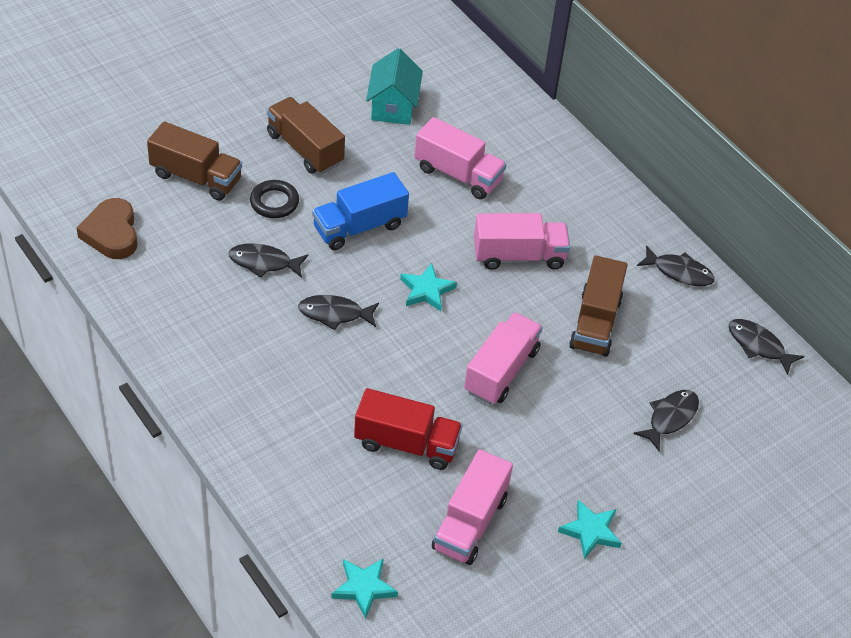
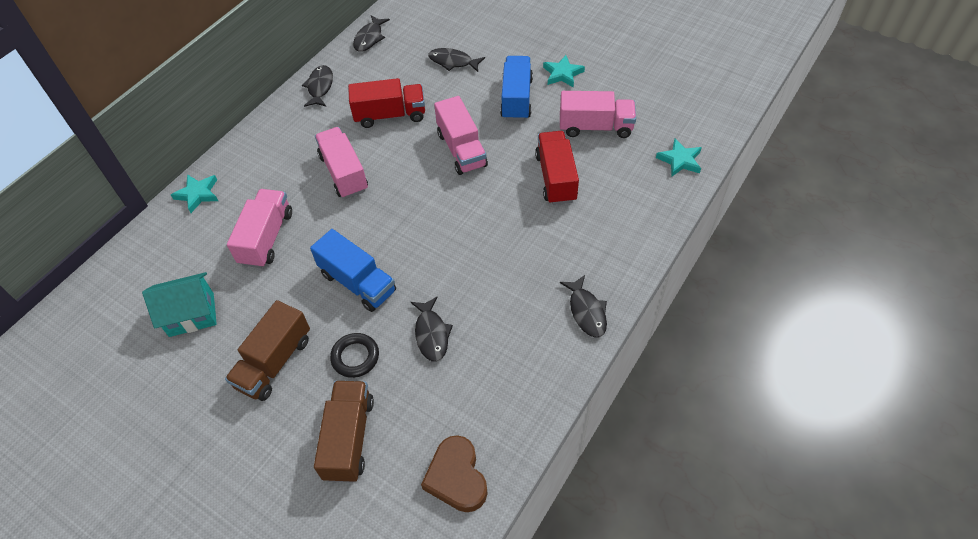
camera: 105 degrees left, 5 degrees up
brown heart [77,198,137,259] -> brown heart turned 105 degrees clockwise [421,435,488,512]
black fish [298,295,379,330] -> black fish moved to [560,275,607,338]
turquoise star [400,263,457,311] -> turquoise star moved to [171,174,218,213]
pink truck [464,312,543,405] -> pink truck turned 120 degrees counterclockwise [434,96,488,175]
brown truck [569,255,628,357] -> red truck [348,78,425,128]
none -> blue truck [500,56,533,120]

